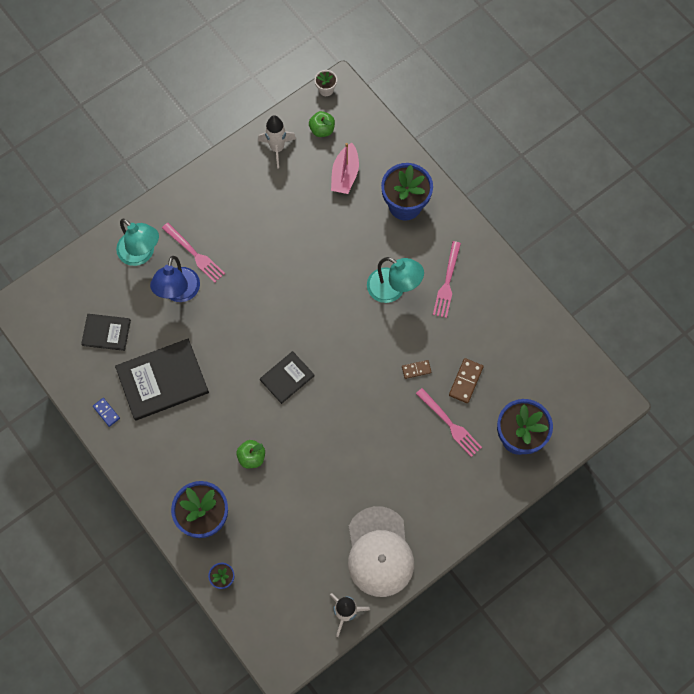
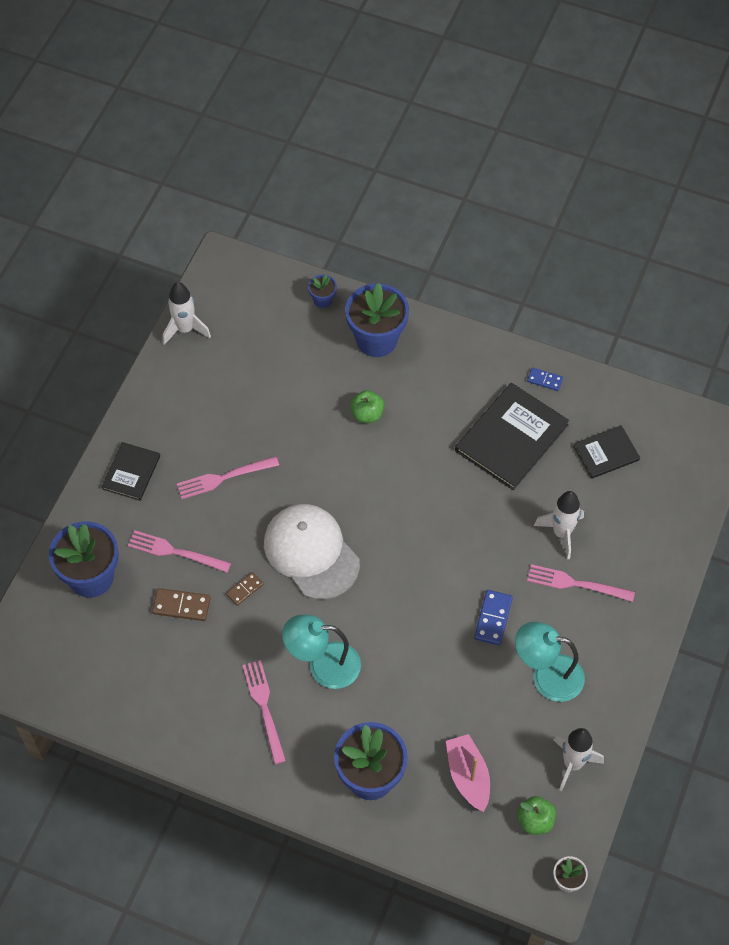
camera: 150 degrees right, 10 degrees down
turquoise lamp [116,219,159,266] -> turquoise lamp moved to [515,622,585,702]
blue lamp [150,256,200,302] -> white rocket [534,491,584,560]
black book [260,351,314,404] -> black book moved to [101,442,160,501]
white cap [348,506,414,597] -> white cap moved to [264,504,360,600]
brown domino [449,358,484,403] -> brown domino turned 75 degrees counterclockwise [152,588,211,621]
none -> pink fork [177,456,279,499]
none -> blue domino [474,590,513,645]

